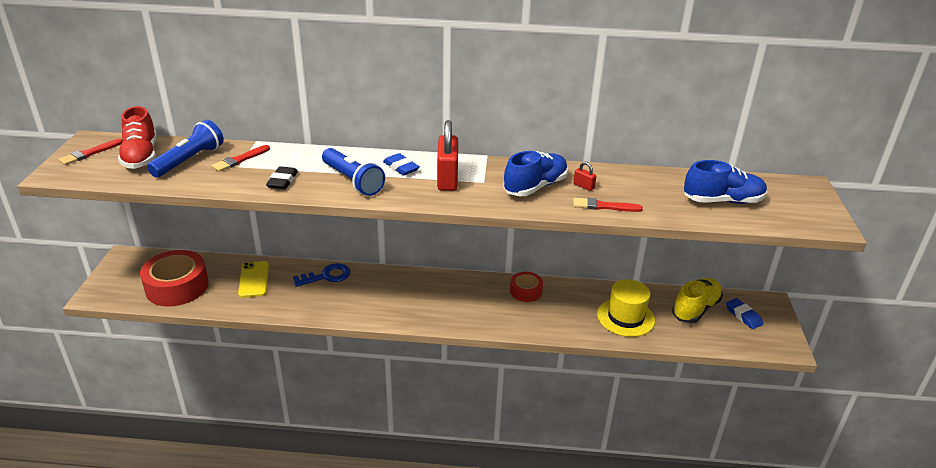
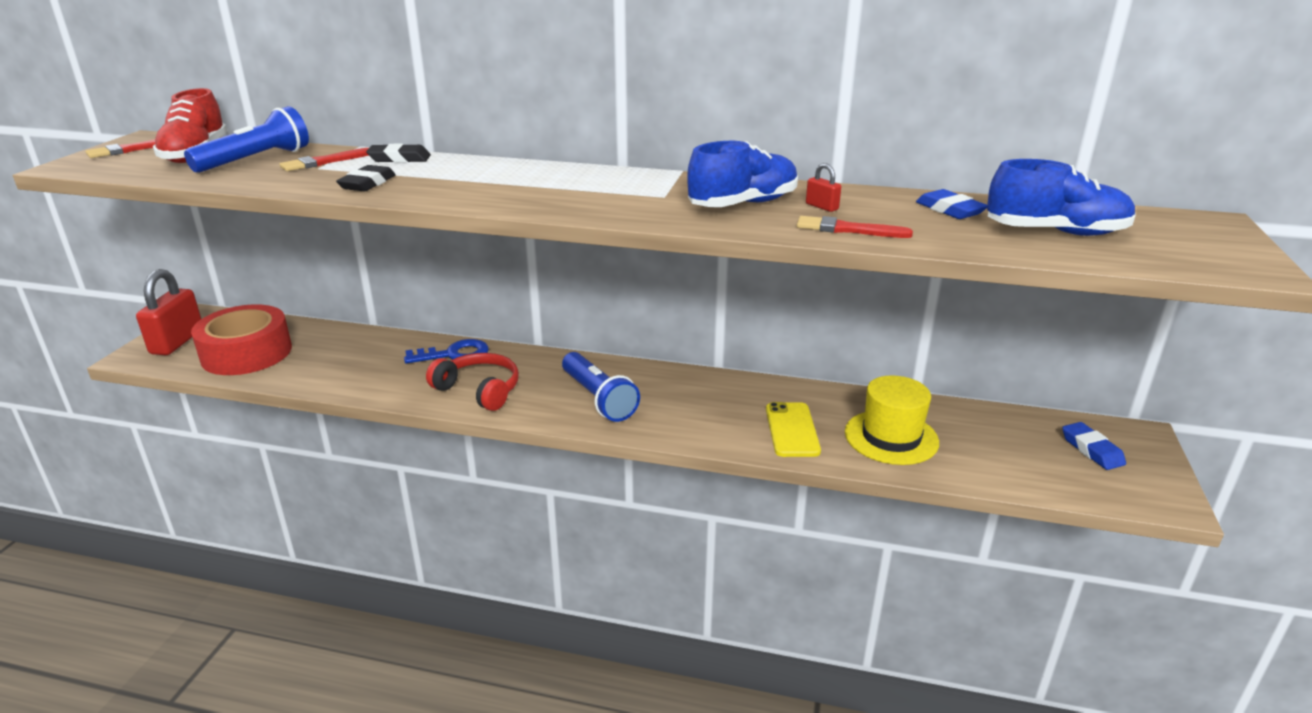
camera: 10 degrees right, 5 degrees down
yellow phone [238,261,269,298] -> yellow phone moved to [766,402,821,457]
blue flashlight [322,148,385,196] -> blue flashlight moved to [562,352,640,422]
blue eraser [383,153,420,176] -> blue eraser moved to [916,189,987,219]
red padlock [437,120,458,191] -> red padlock moved to [136,269,201,355]
red tape [510,272,543,302] -> none
yellow shoe [672,278,723,323] -> none
none -> black eraser [366,144,431,163]
none -> red headphones [426,353,519,411]

